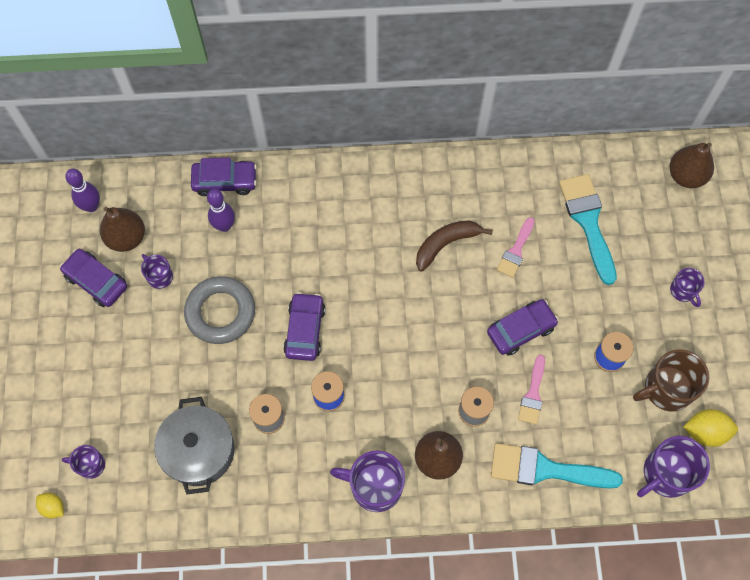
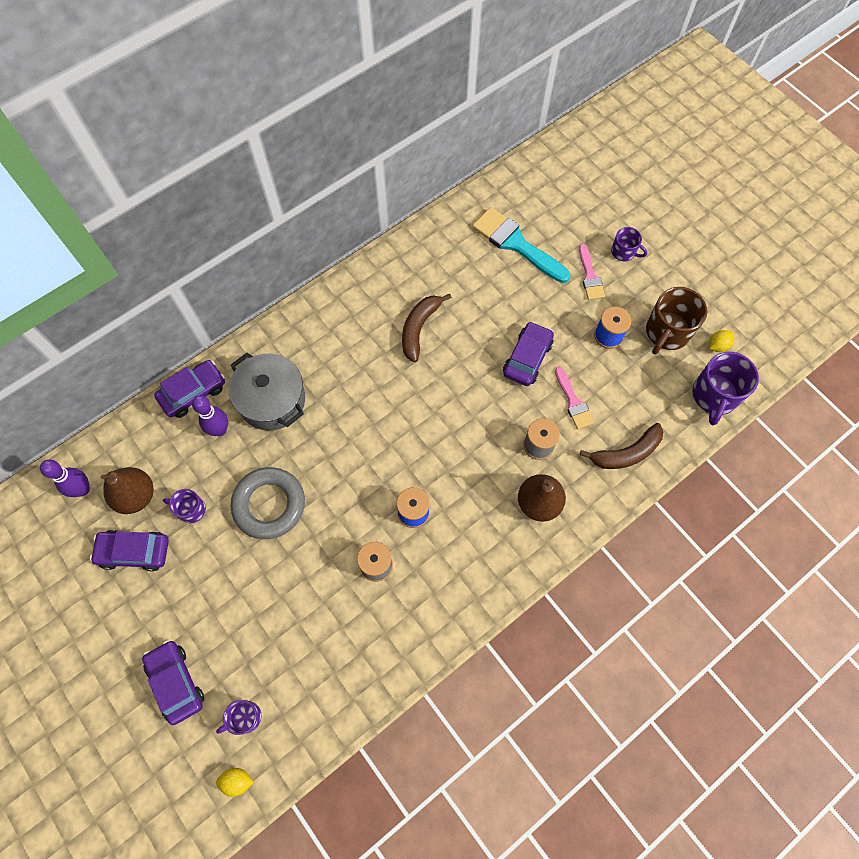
camera: 35 degrees left, 0 degrees up
grey pot [154,397,234,495] -> grey pot moved to [229,353,305,431]
purple car [283,292,325,361] -> purple car moved to [142,640,204,725]
purple mug [330,450,405,512] -> none
turquoise brush [491,443,623,489] -> brown banana [579,423,663,469]
pink brush [497,217,535,278] -> pink brush moved to [579,244,605,300]
brown pear [670,143,714,188] -> none
yellow lemon [684,409,738,447] -> yellow lemon [709,330,734,352], size x0.62

